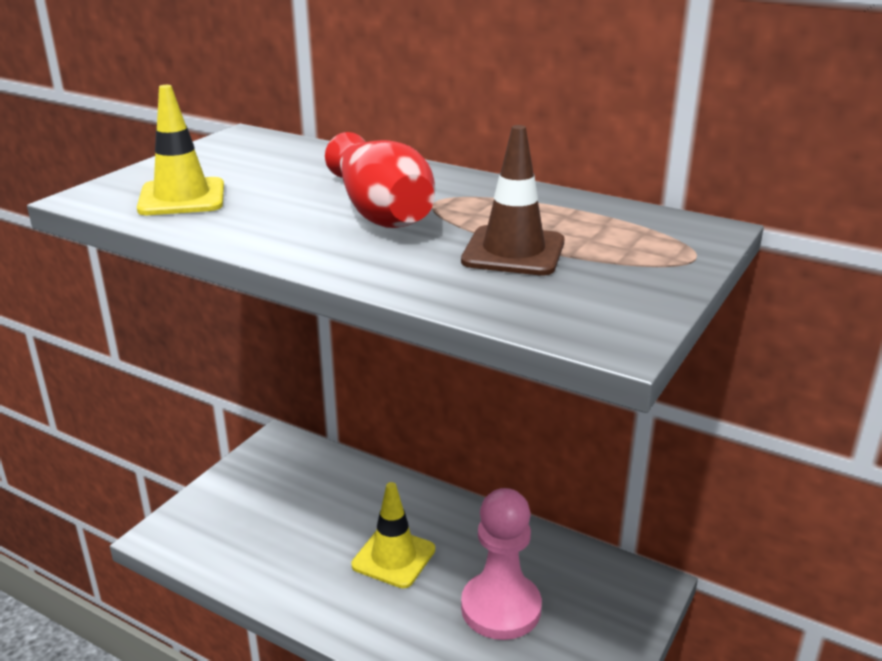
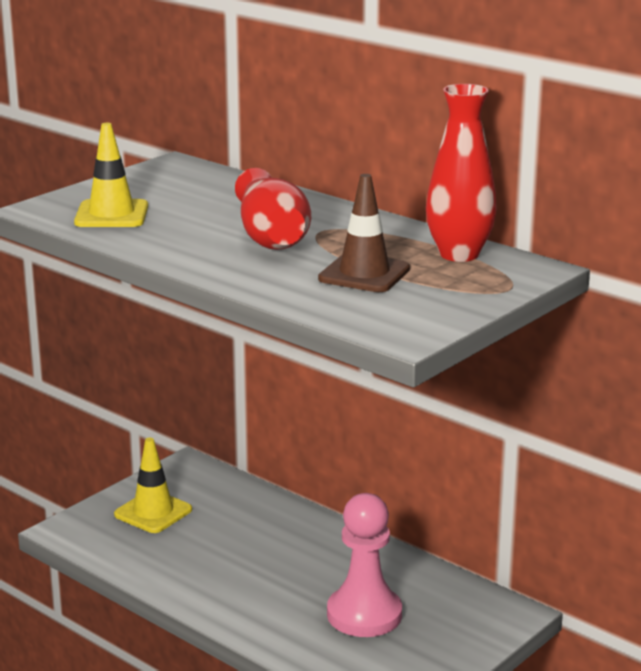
camera: 10 degrees right, 5 degrees down
yellow traffic cone [351,482,435,588] -> yellow traffic cone moved to [114,438,192,533]
none -> red vase [426,84,497,262]

